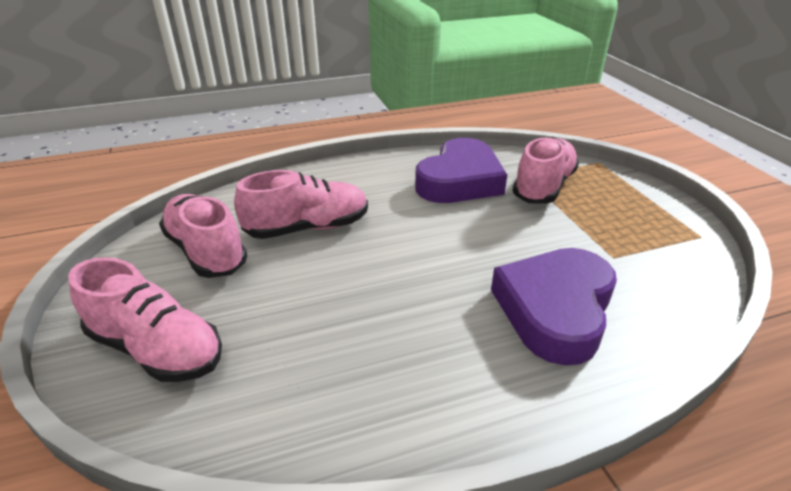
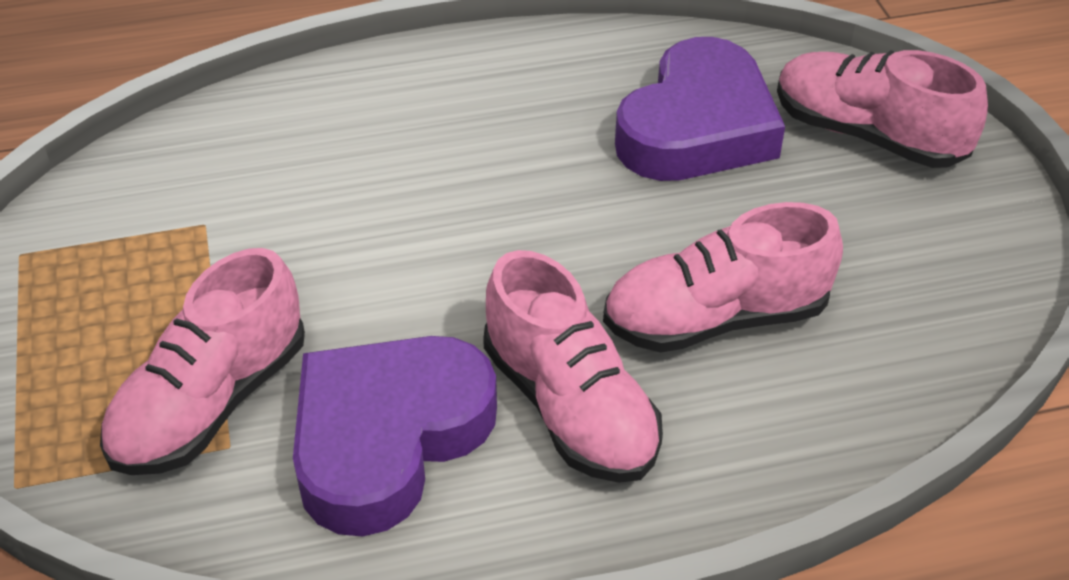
camera: 175 degrees left, 10 degrees up
pink shoe [159,194,247,278] -> pink shoe moved to [483,250,663,483]
purple heart [491,248,617,366] -> purple heart moved to [615,37,785,181]

